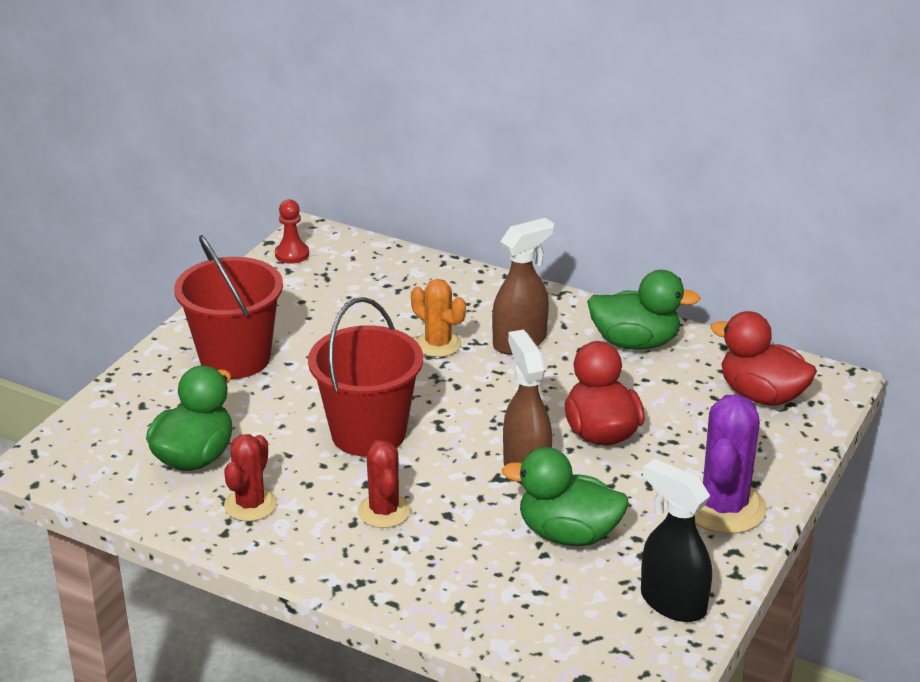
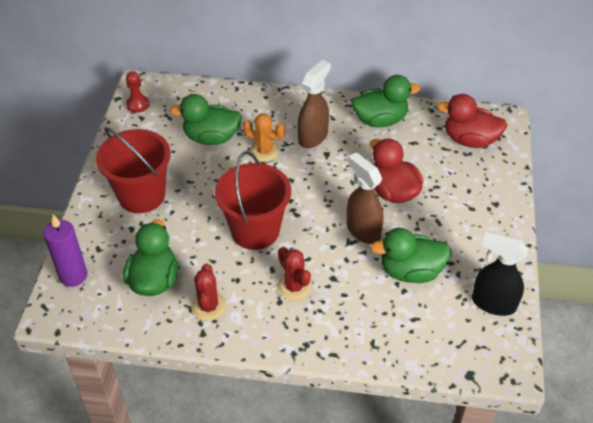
camera: 20 degrees left, 15 degrees up
purple cactus [695,394,767,534] -> none
none -> purple candle [43,215,87,287]
none -> green duck [169,94,242,145]

